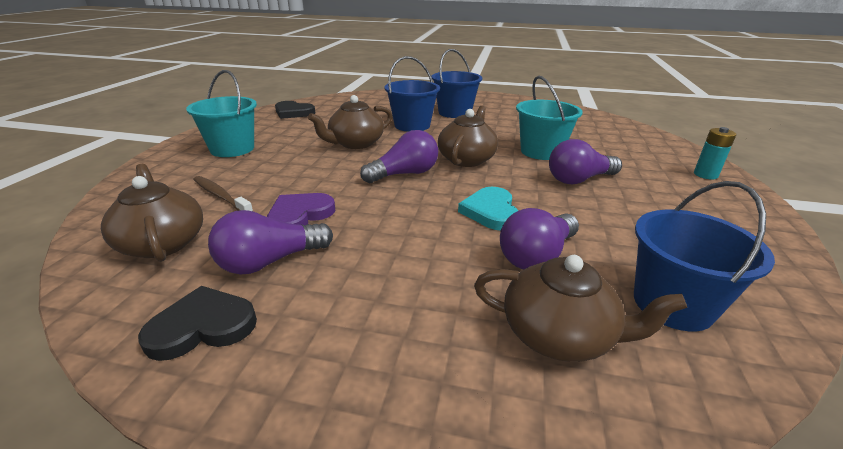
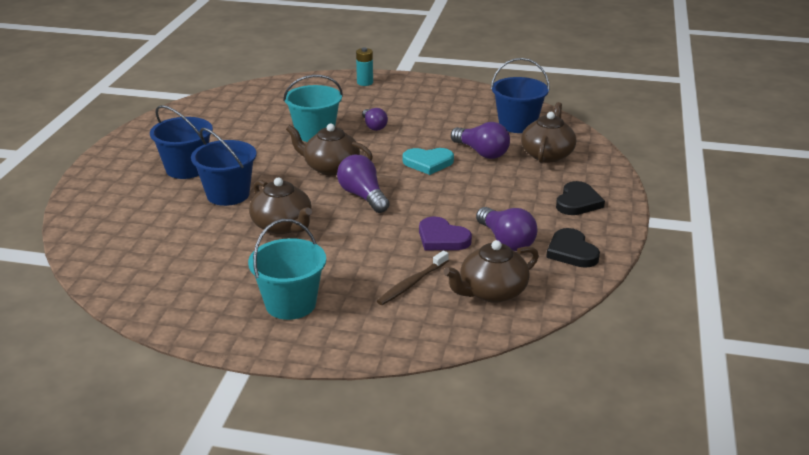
camera: 90 degrees left, 0 degrees up
black heart [275,101,315,119] -> black heart moved to [556,181,605,215]
purple light bulb [549,139,622,185] -> purple light bulb [362,108,388,131], size x0.65

